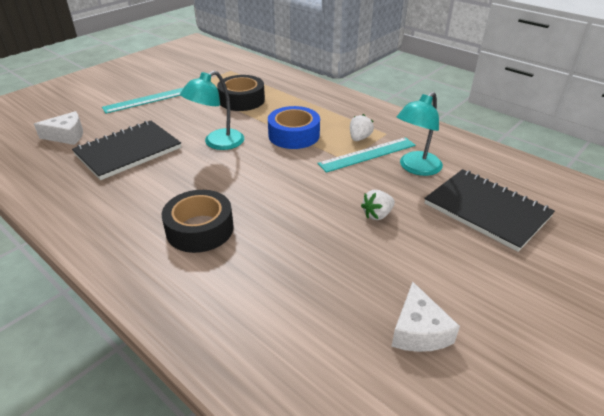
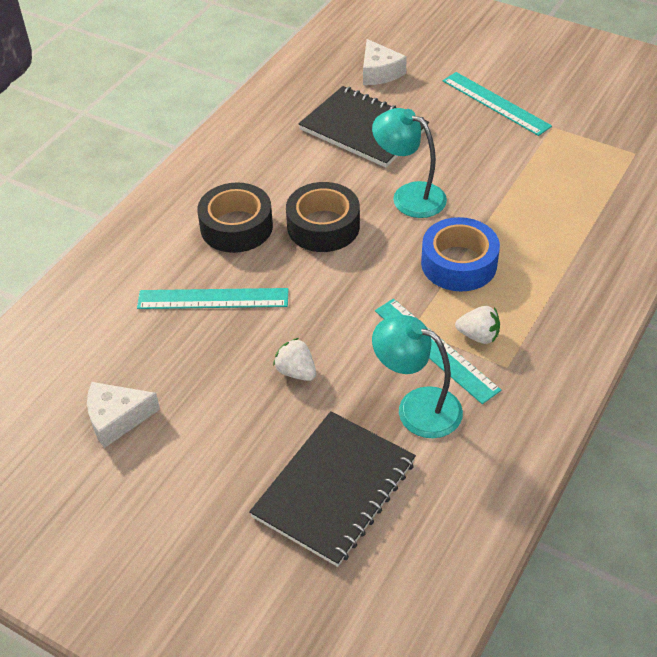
camera: 80 degrees right, 10 degrees up
black tape [217,75,265,111] -> black tape moved to [286,182,360,252]
none -> turquoise ruler [137,288,288,309]

